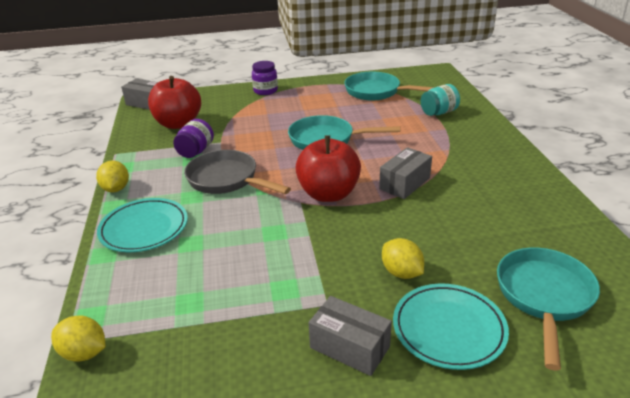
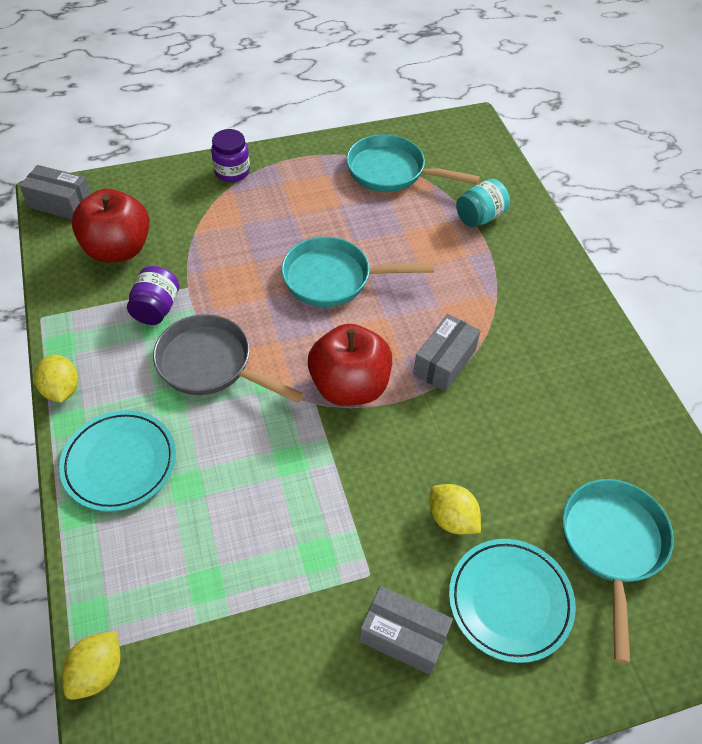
camera: 10 degrees left, 20 degrees up
yellow lemon [51,316,106,362] -> yellow lemon turned 75 degrees counterclockwise [62,631,121,700]

